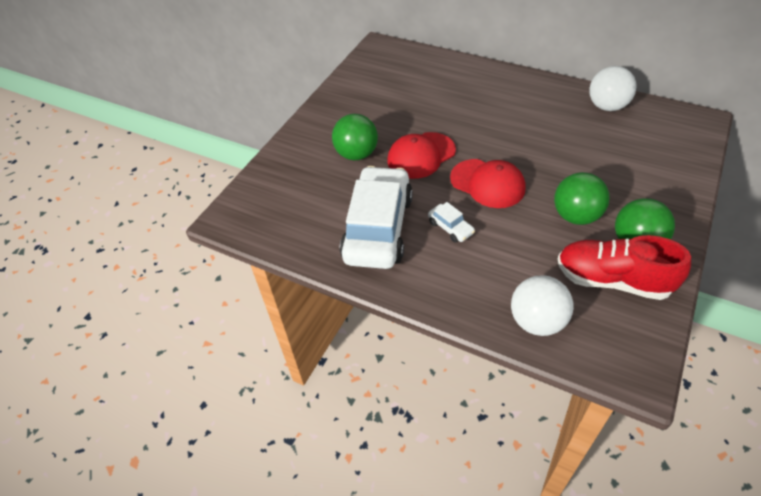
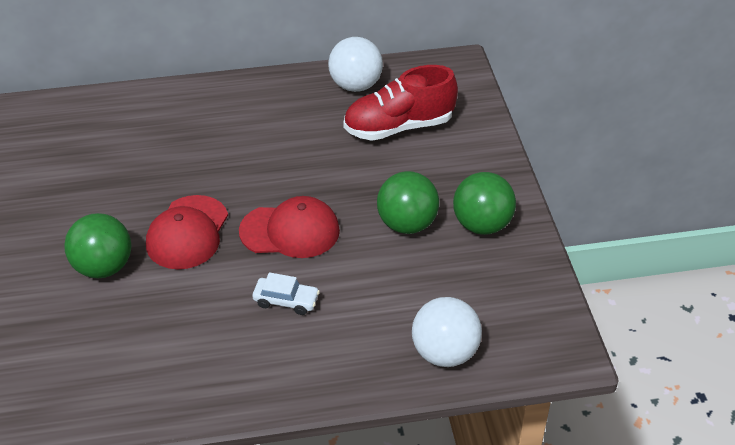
camera: 40 degrees left, 5 degrees down
white car [340,166,413,269] -> none
red shoe [558,235,691,300] -> red shoe moved to [343,65,458,141]

